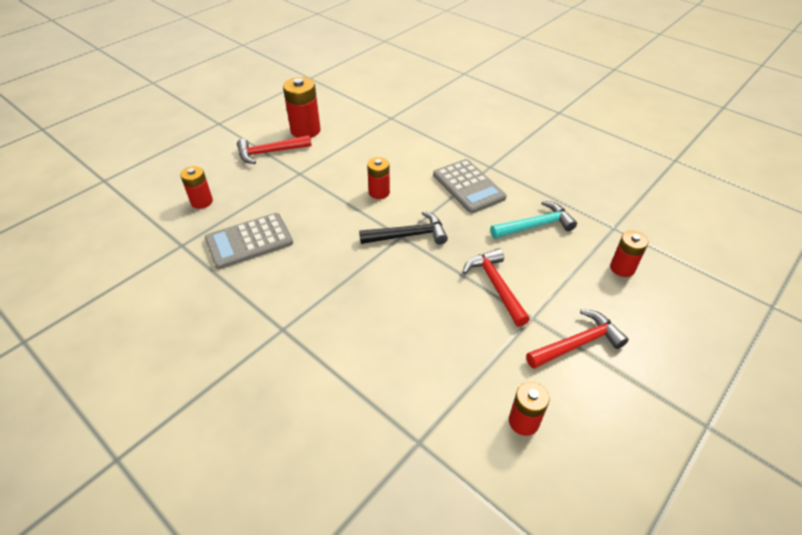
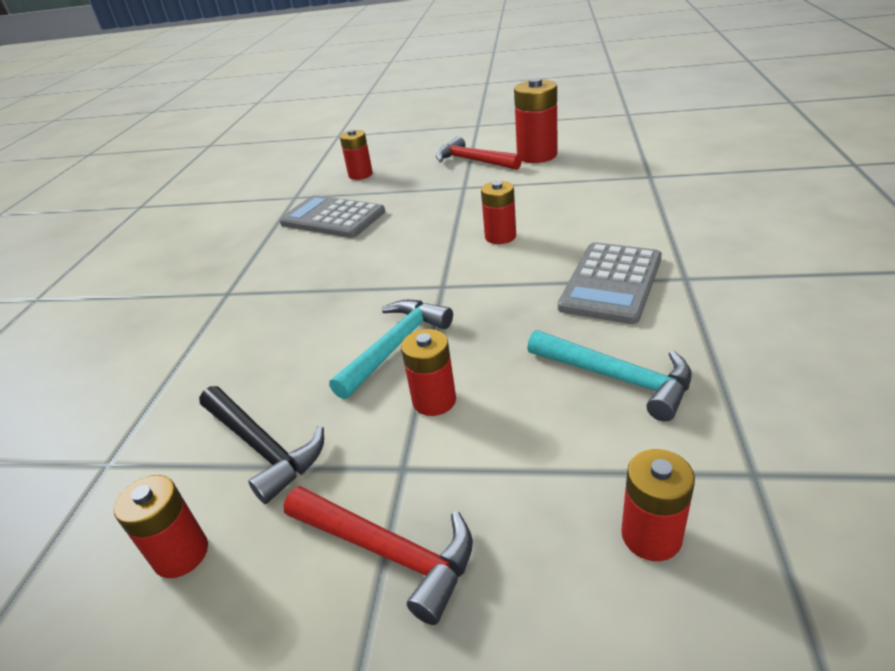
camera: 60 degrees right, 10 degrees down
black hammer [359,211,448,245] -> black hammer moved to [199,386,324,504]
red hammer [463,248,530,327] -> red battery [401,329,456,416]
none -> turquoise hammer [329,300,453,399]

